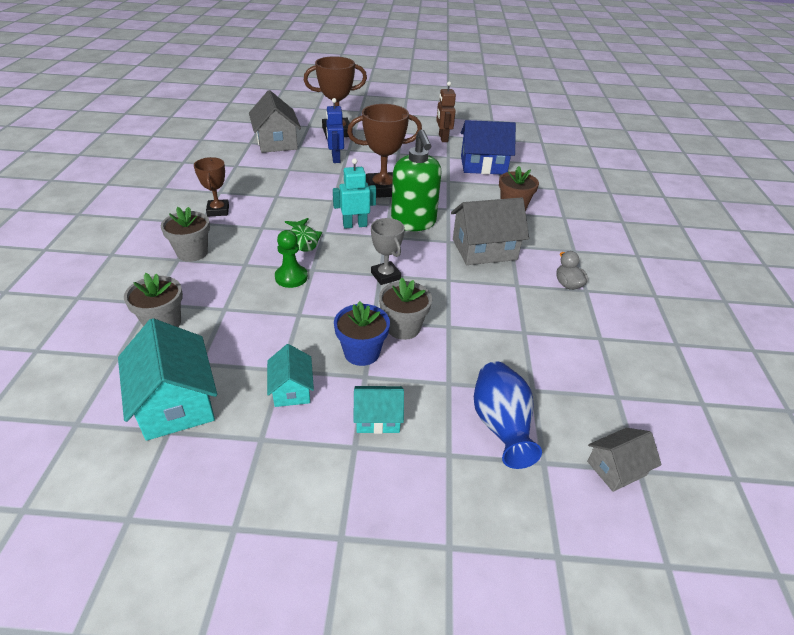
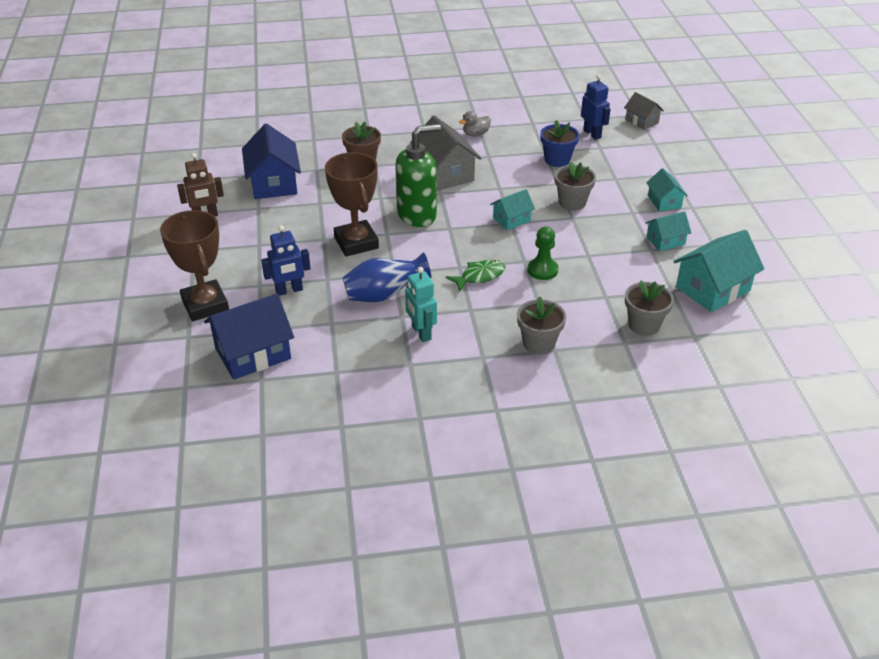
camera: 100 degrees left, 0 degrees up
brown trophy [194,157,229,216] -> none
grey house [249,90,301,153] -> blue house [204,294,294,380]
turquoise robot [333,158,376,229] -> turquoise robot moved to [405,267,437,342]
blue flower pot [334,301,390,366] -> blue flower pot moved to [540,120,580,167]
grey trophy [371,218,405,285] -> turquoise house [490,189,535,230]
blue vase [474,361,542,469] -> blue vase moved to [343,252,431,302]
none -> blue robot [581,75,611,140]

